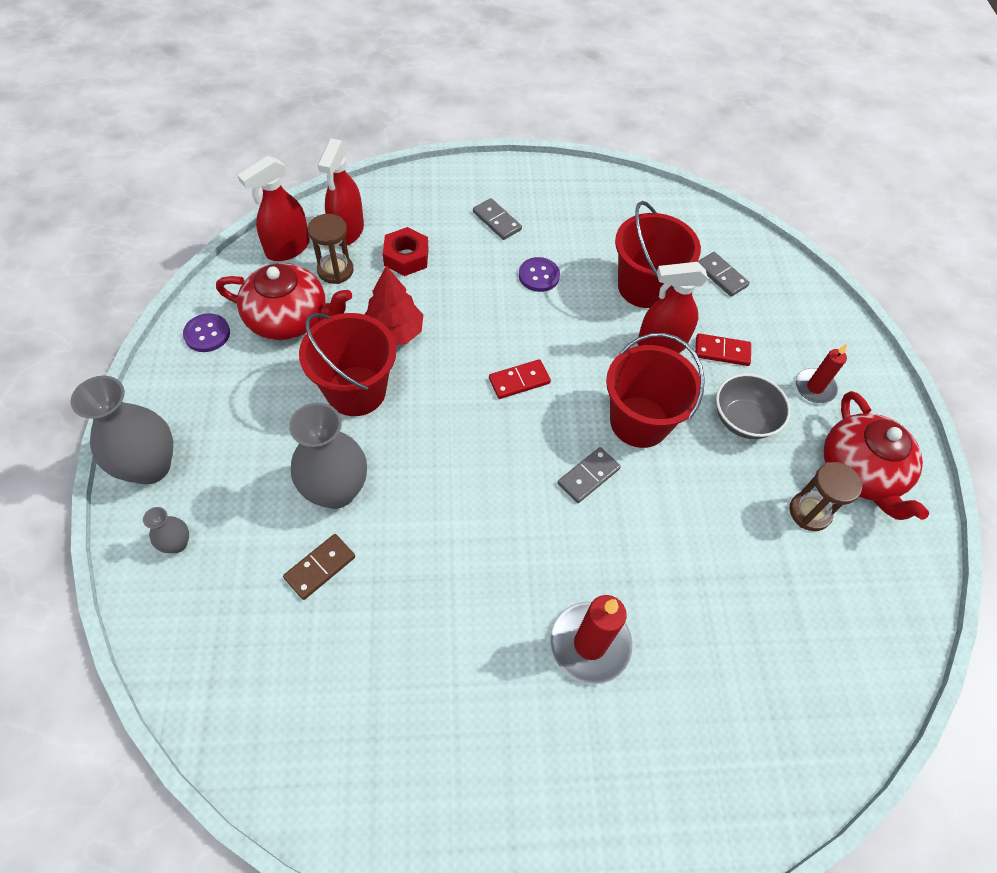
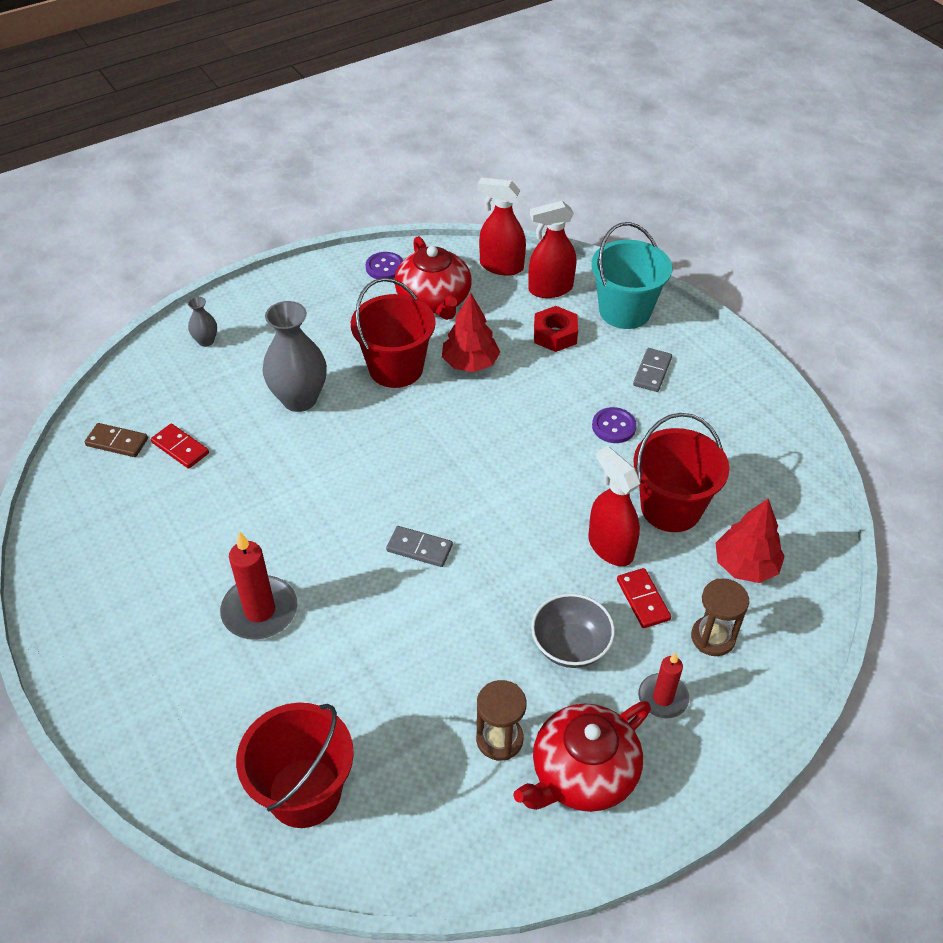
camera: 65 degrees right, 10 degrees down
grey vase [71,376,173,485] -> none
brown domino [283,534,355,600] -> brown domino moved to [85,423,148,457]
brown hourglass [308,214,354,284] -> brown hourglass moved to [691,578,750,656]
red domino [489,359,551,399] -> red domino moved to [151,424,209,469]
red bucket [606,333,705,448] -> red bucket moved to [236,703,354,828]
grey domino [698,252,750,297] -> red tree [716,499,785,583]
none -> turquoise bucket [591,222,672,329]

